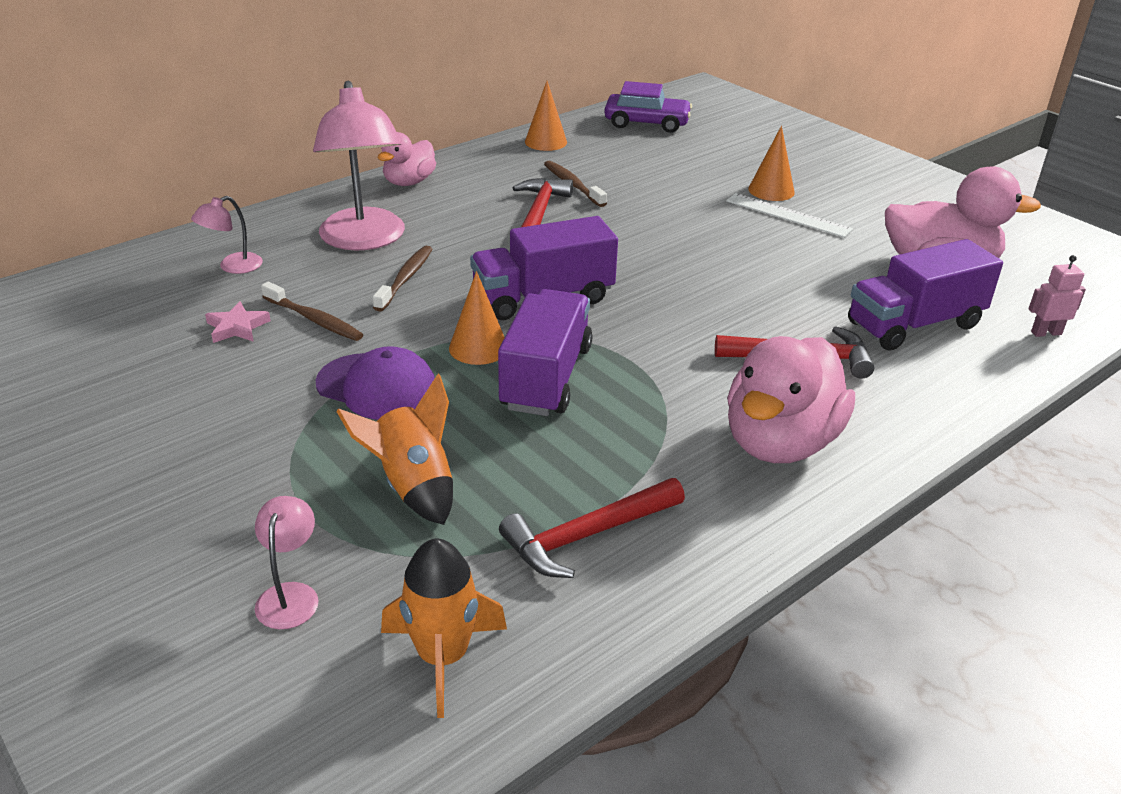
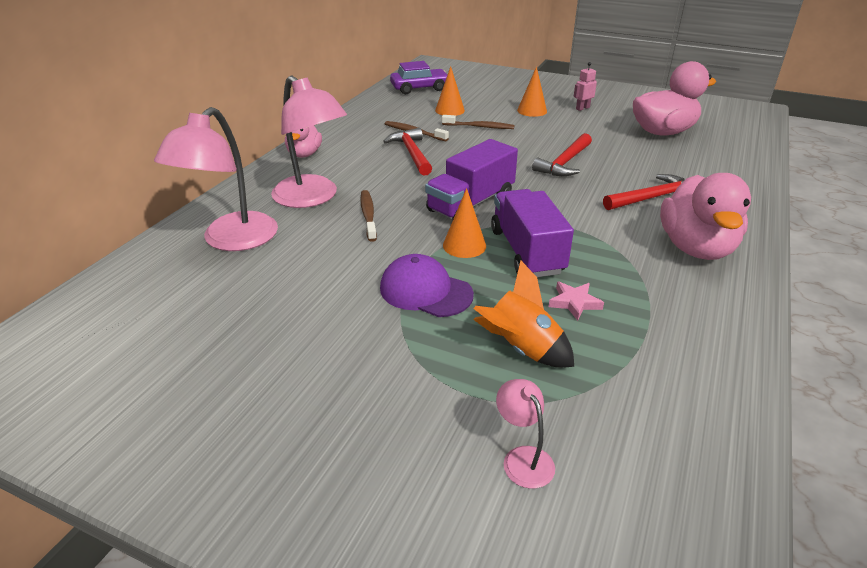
camera: 25 degrees left, 0 degrees up
pink lamp [191,196,263,274] -> pink lamp [154,107,278,251], size x2.18
pink star [205,301,271,343] -> pink star moved to [548,282,604,321]
brown toothbrush [261,282,363,341] -> brown toothbrush moved to [442,115,514,129]
purple cap [315,346,435,420] -> purple cap turned 150 degrees counterclockwise [380,254,474,317]
orange rocket [381,538,507,718] -> none
red hammer [499,478,685,578] -> red hammer moved to [532,133,592,176]
orange cone [525,81,567,151] -> orange cone moved to [435,66,465,116]
white ruler [726,193,853,238] -> none
purple truck [848,239,1003,351] -> none
pink robot [1028,255,1086,337] -> pink robot moved to [574,62,597,111]

